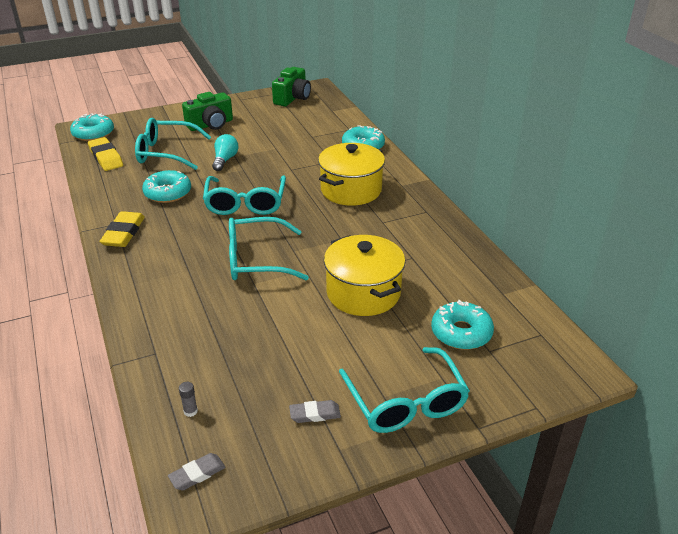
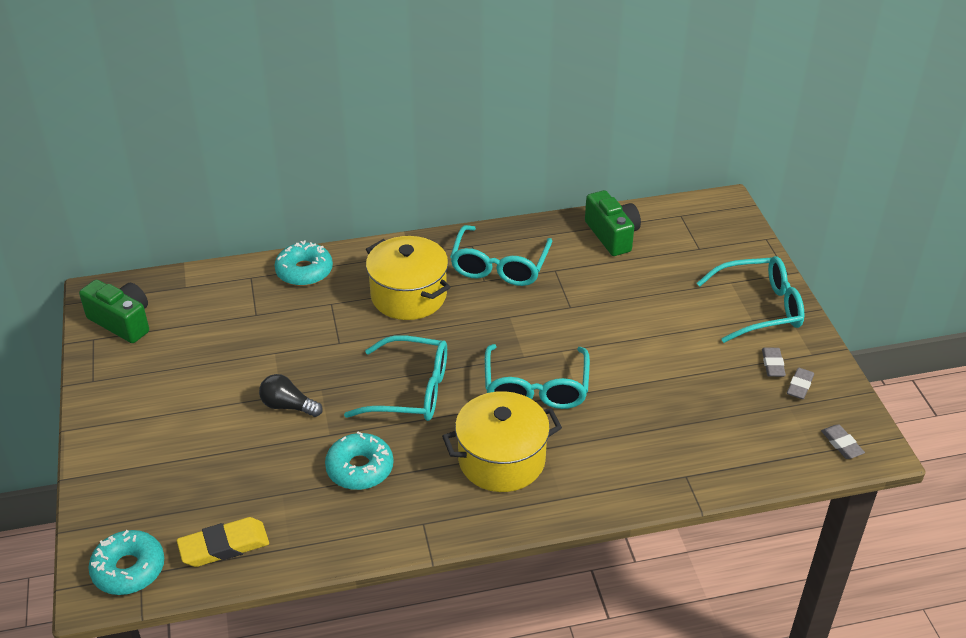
camera: 80 degrees left, 5 degrees up
yellow eraser [99,211,145,247] -> none
turquoise glasses [135,118,211,170] -> turquoise glasses moved to [450,225,552,286]
grey glue stick [179,382,198,417] -> none
green camera [182,92,233,131] -> green camera moved to [585,190,641,256]
turquoise light bulb [212,134,238,171] -> black light bulb [259,374,323,417]
yellow pot [324,235,405,316] -> yellow pot moved to [442,391,562,492]
turquoise donut [431,300,494,350] -> none
none -> grey eraser [787,368,814,399]

